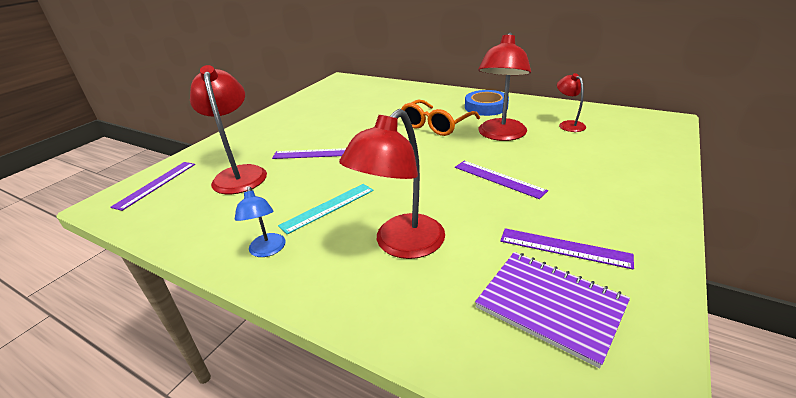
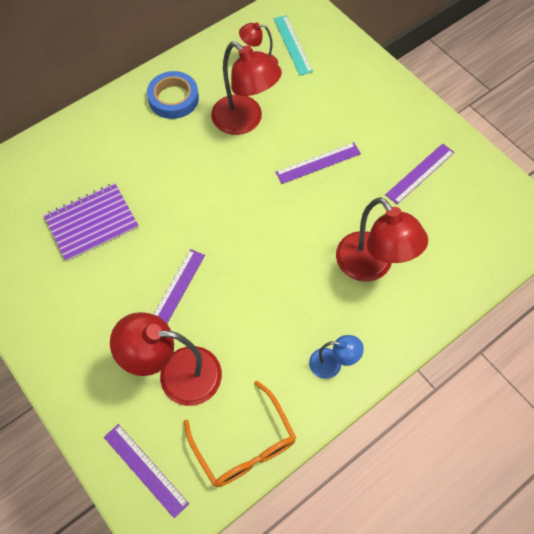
camera: 70 degrees left, 30 degrees up
turquoise ruler [278,184,374,234] -> turquoise ruler moved to [274,15,313,75]
orange glasses [401,100,480,136] -> orange glasses moved to [184,380,296,487]
purple notebook [475,252,630,368] -> purple notebook moved to [43,183,139,261]

